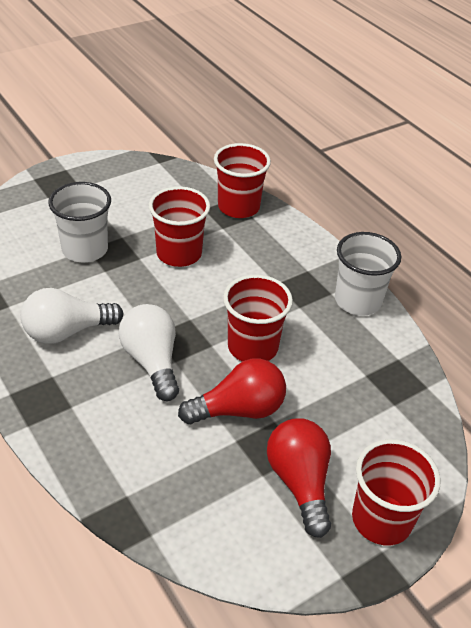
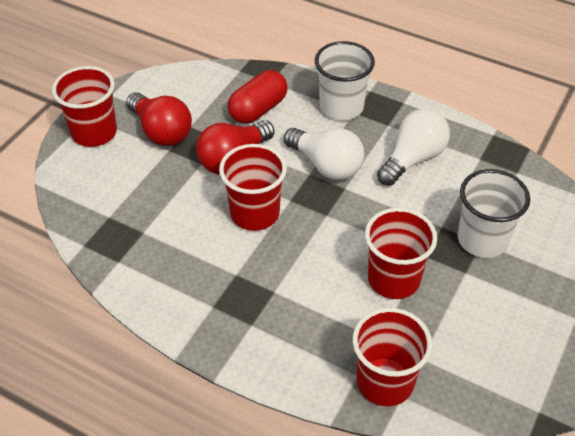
camera: 155 degrees right, 5 degrees up
white cup [335,232,401,316] -> white cup moved to [315,41,375,120]
none -> red capsule [228,70,288,124]

